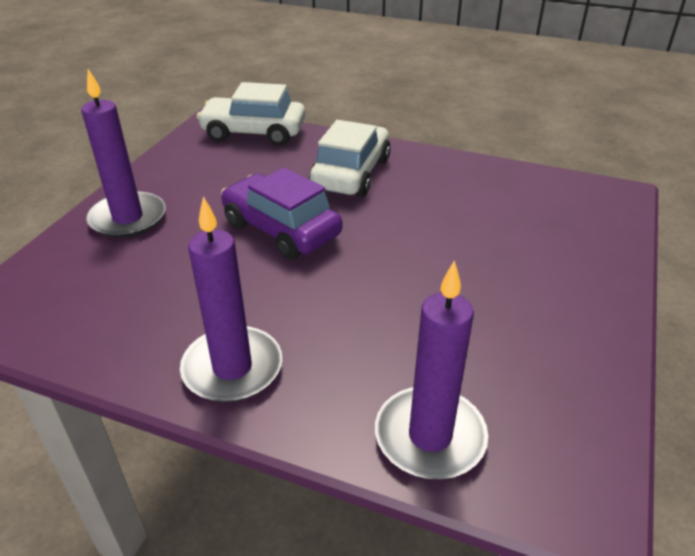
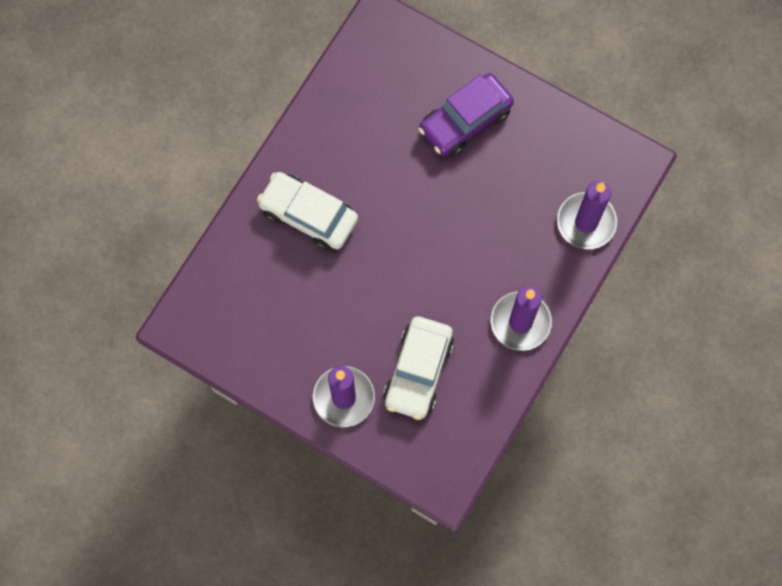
camera: 80 degrees left, 35 degrees up
white car [196,82,305,146] -> white car moved to [383,317,454,420]
purple car [221,167,342,260] -> purple car moved to [418,73,514,157]

